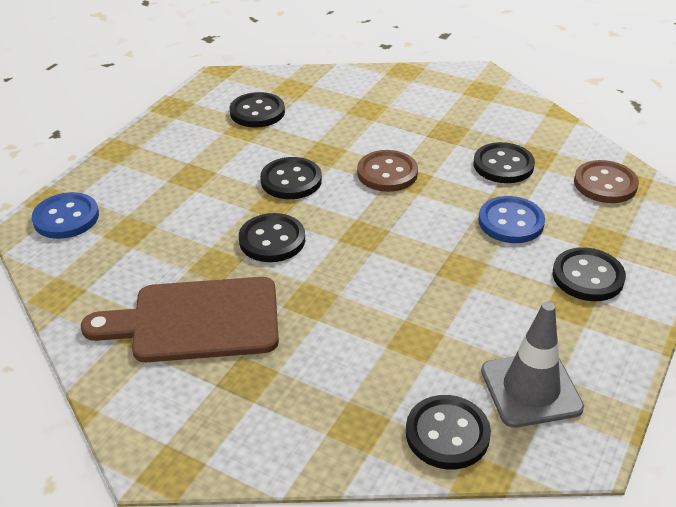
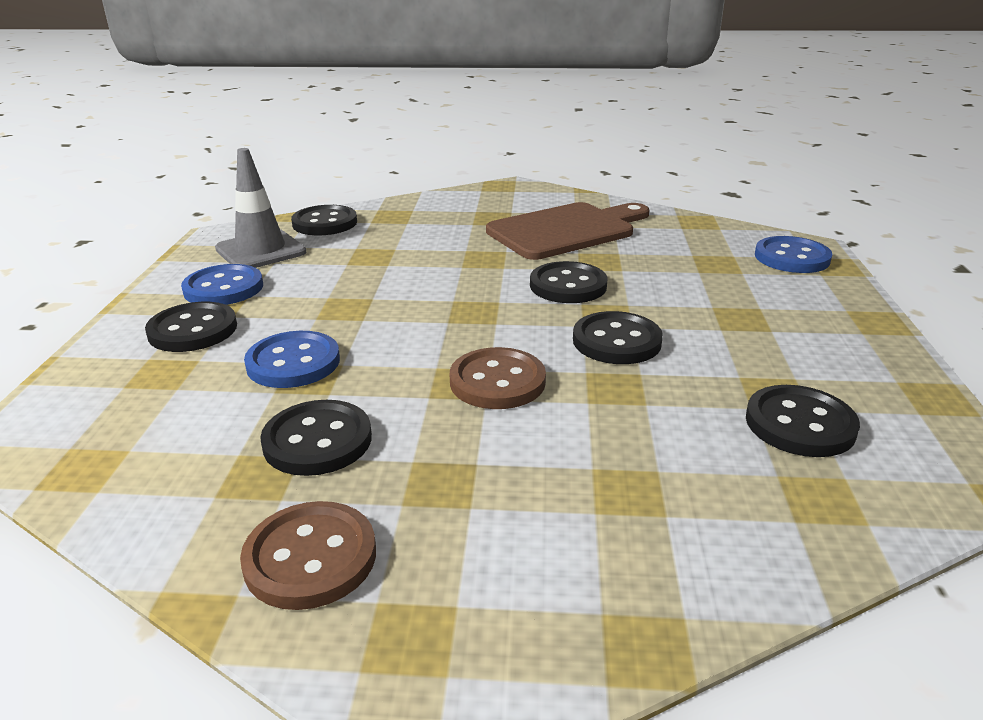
camera: 155 degrees right, 10 degrees down
brown button [574,160,639,203] -> brown button moved to [240,501,376,610]
none -> blue button [181,264,263,305]

